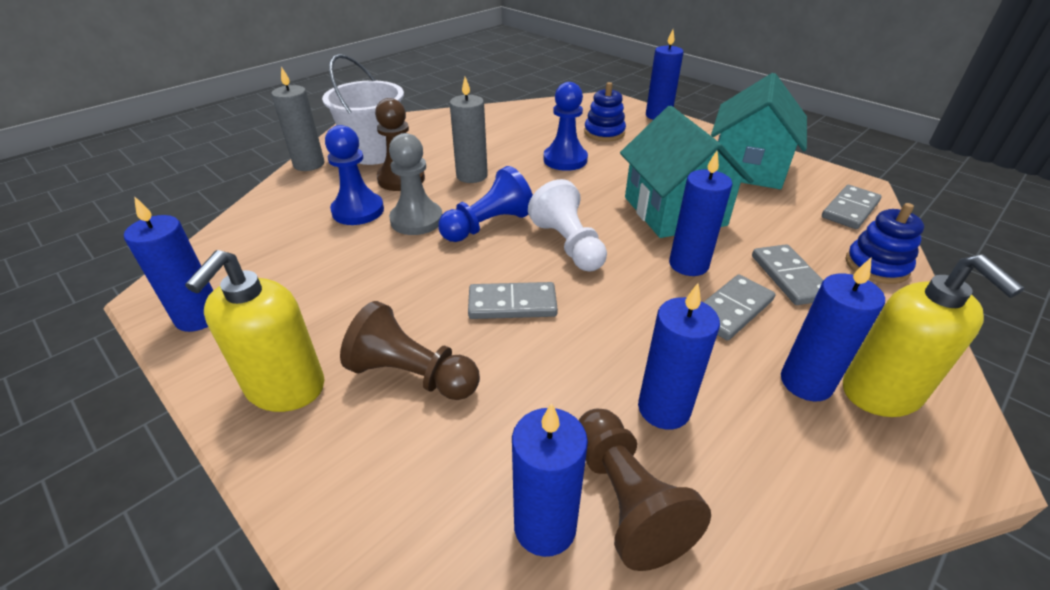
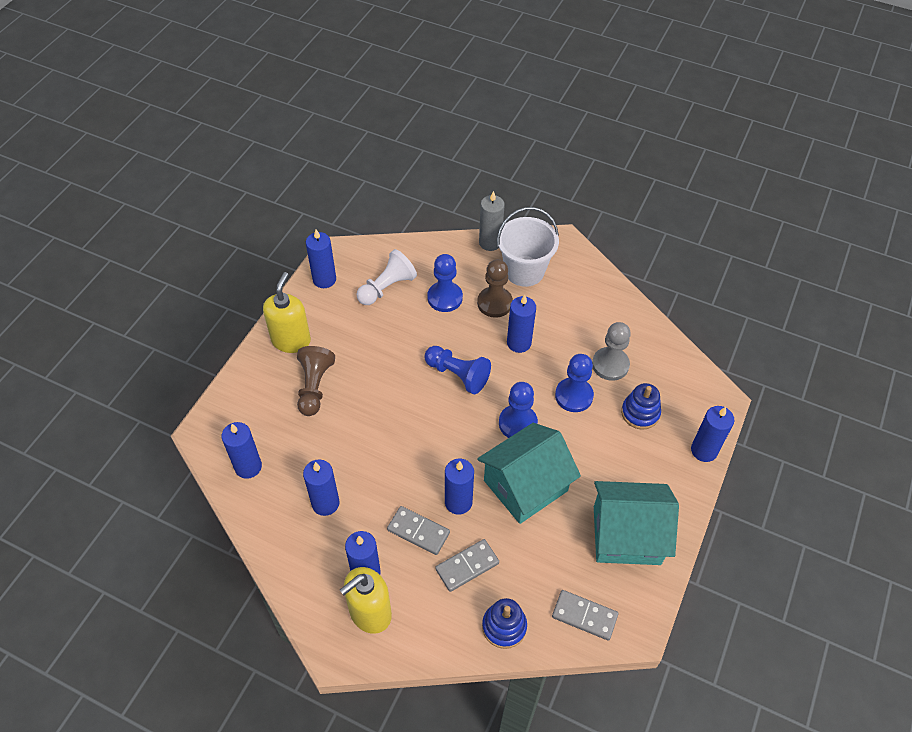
camera: 70 degrees right, 15 degrees up
yellow soap dispenser [185,250,324,412] -> yellow soap dispenser turned 105 degrees clockwise [263,272,311,353]
grey pawn [389,133,443,235] -> grey pawn moved to [592,322,631,381]
grey candle [450,77,488,183] -> blue candle [507,295,536,353]
grey domino [468,282,558,319] -> none
white pawn [528,179,607,271] -> white pawn moved to [356,249,417,305]
brown pawn [578,409,711,571] -> none
none -> blue pawn [499,382,538,438]

